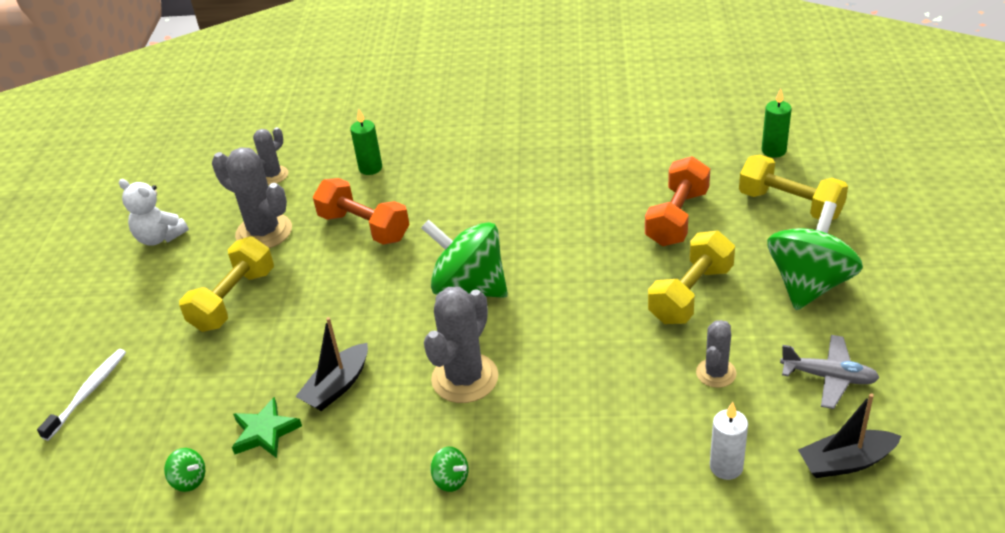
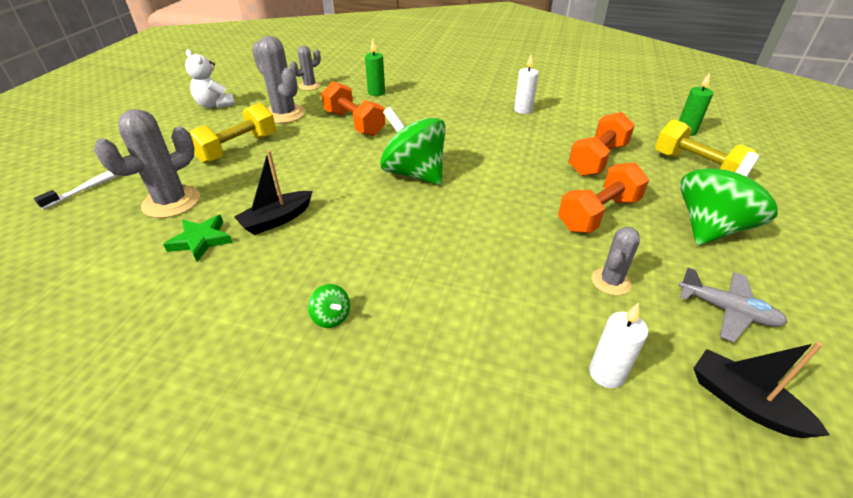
camera: 10 degrees right, 0 degrees up
green spinning top [164,448,205,492] -> none
grey cactus [424,287,498,403] -> grey cactus moved to [94,109,200,218]
yellow dumbbell [648,231,735,324] -> orange dumbbell [558,162,649,233]
black boat [798,393,902,478] -> black boat turned 45 degrees clockwise [694,342,830,438]
none -> white candle [514,54,539,114]

